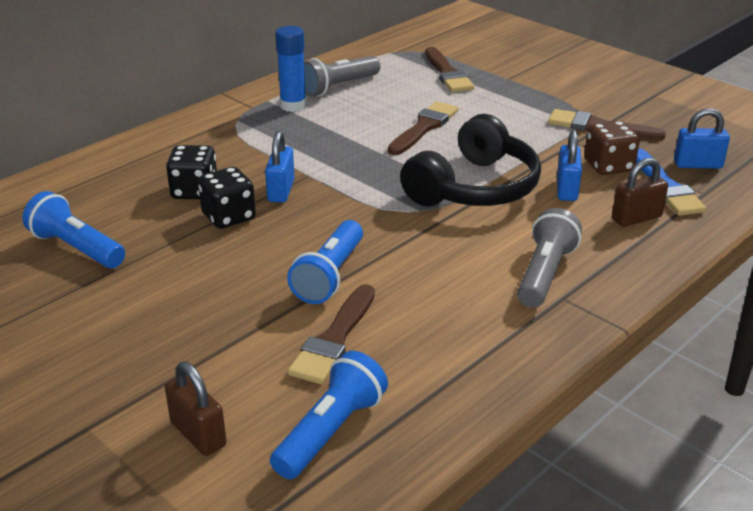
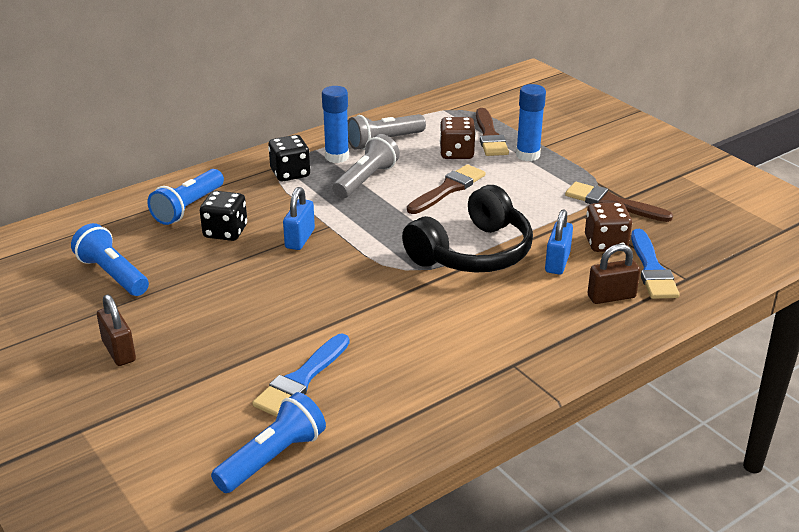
camera: 10 degrees right, 0 degrees up
brown padlock [165,361,226,456] -> brown padlock moved to [97,294,136,366]
black dice [198,167,256,229] -> black dice moved to [268,135,310,181]
blue flashlight [287,220,363,304] -> blue flashlight moved to [147,169,224,225]
brown brush [288,284,375,384] -> blue brush [252,334,349,417]
grey flashlight [517,208,582,308] -> grey flashlight moved to [332,134,400,198]
blue padlock [674,108,730,169] -> none
none -> brown dice [440,117,476,159]
none -> blue glue stick [516,84,546,161]

